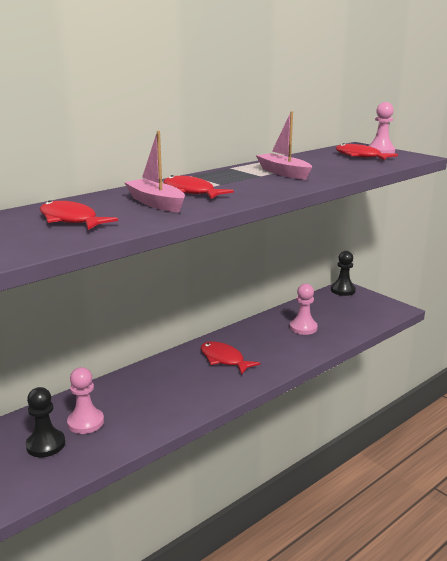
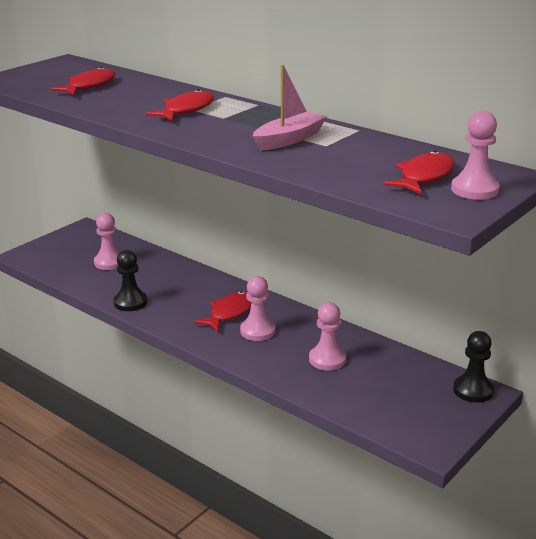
camera: 80 degrees right, 5 degrees up
black pawn [26,387,65,457] -> black pawn moved to [114,250,148,311]
pink boat [124,131,185,212] -> none
none -> pink pawn [240,276,276,341]

